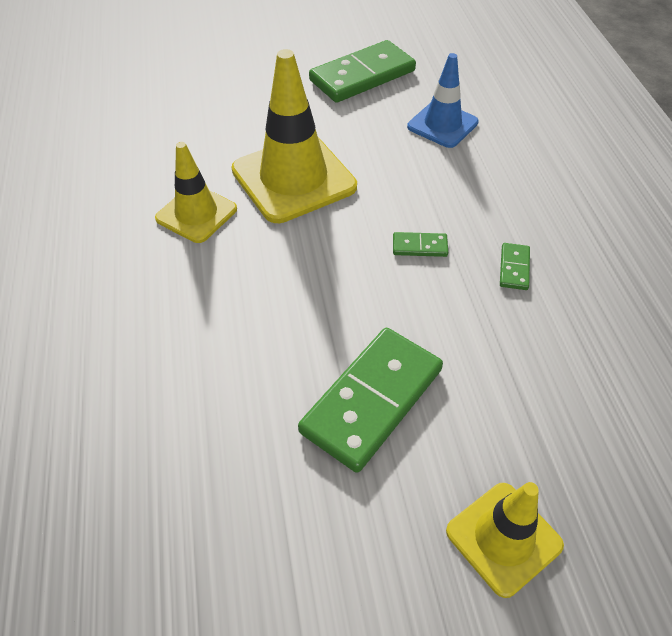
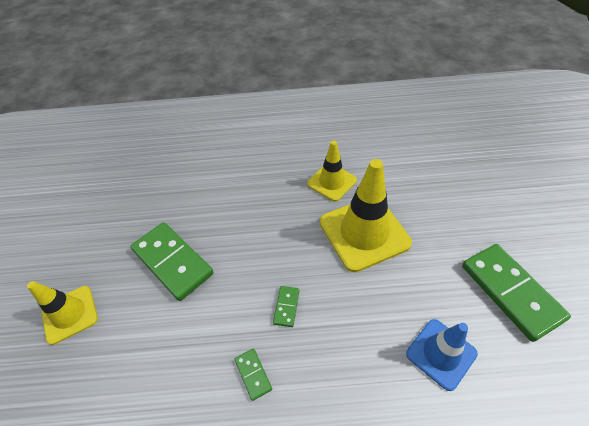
camera: 100 degrees right, 0 degrees up
green domino [500,243,530,290] -> green domino turned 45 degrees clockwise [235,349,272,401]

